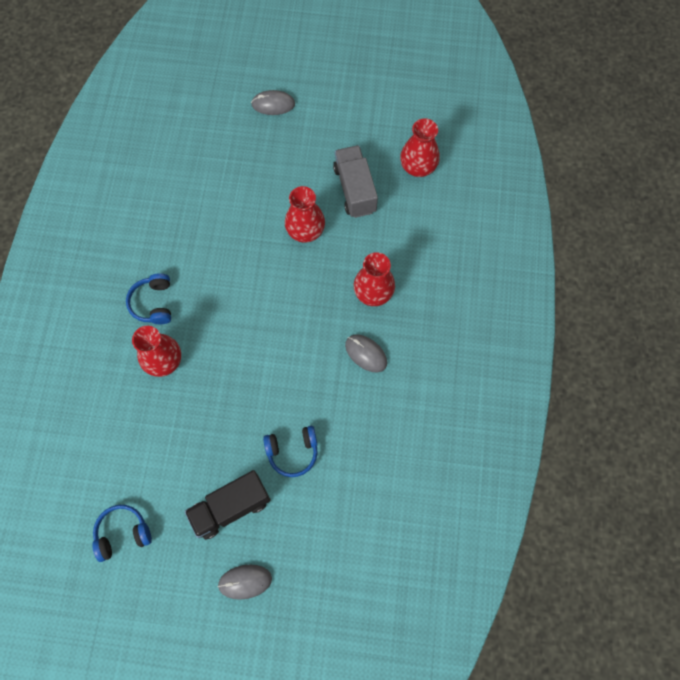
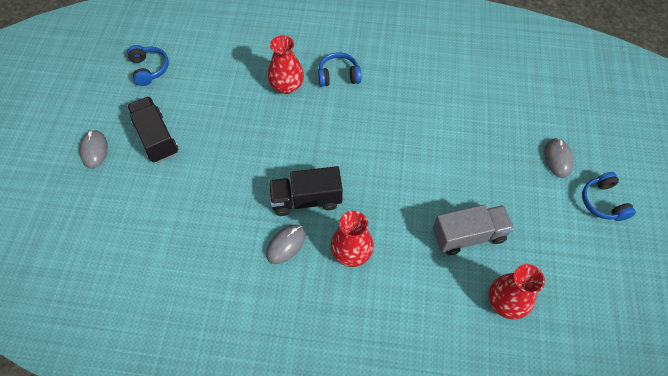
camera: 90 degrees right, 10 degrees down
blue headphones [263,426,318,477] -> blue headphones moved to [582,172,636,221]
red vase [285,186,325,243] -> none
none -> black truck [269,166,343,216]

